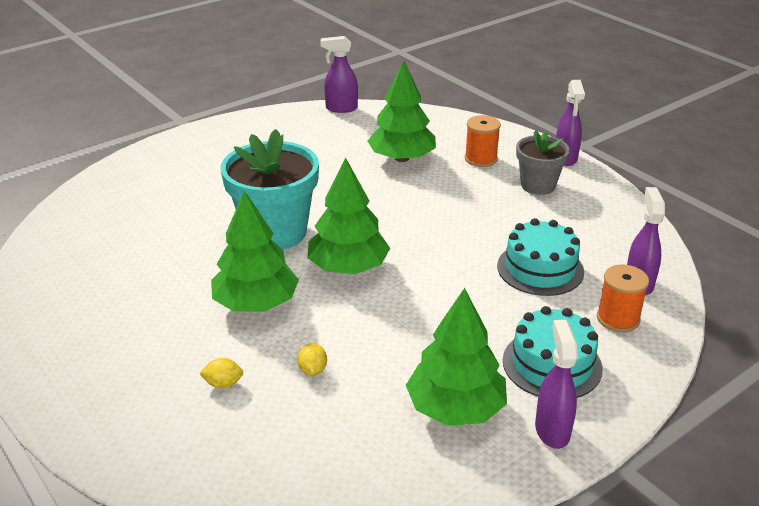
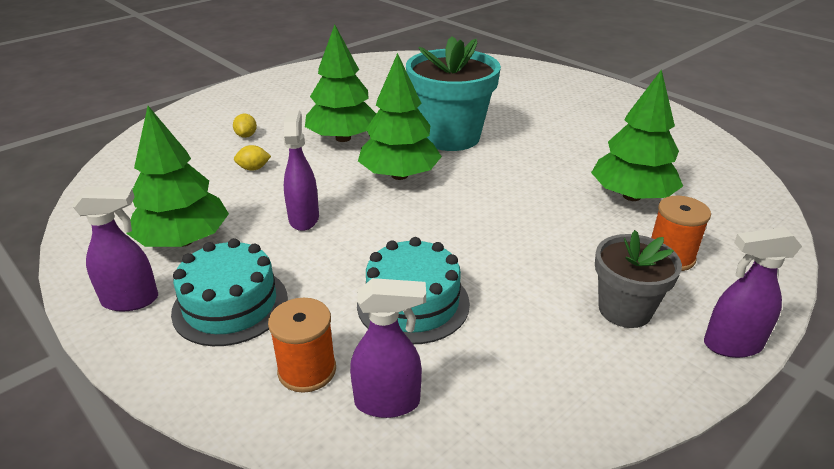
camera: 85 degrees right, 0 degrees up
purple spray bottle [320,36,358,113] -> purple spray bottle moved to [283,110,319,231]

